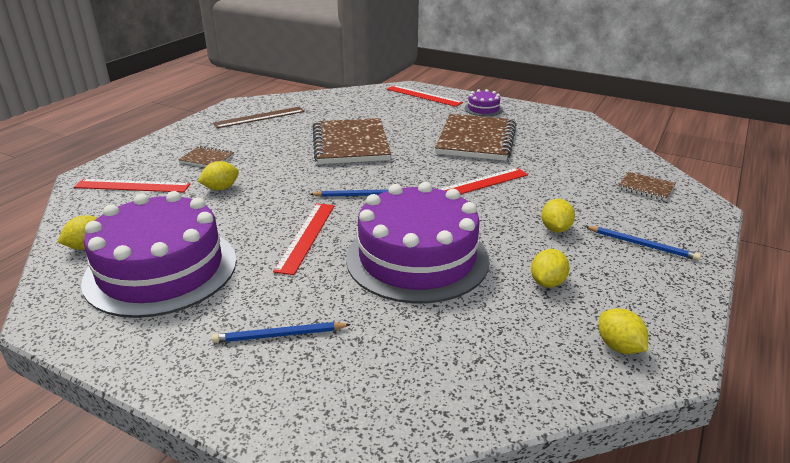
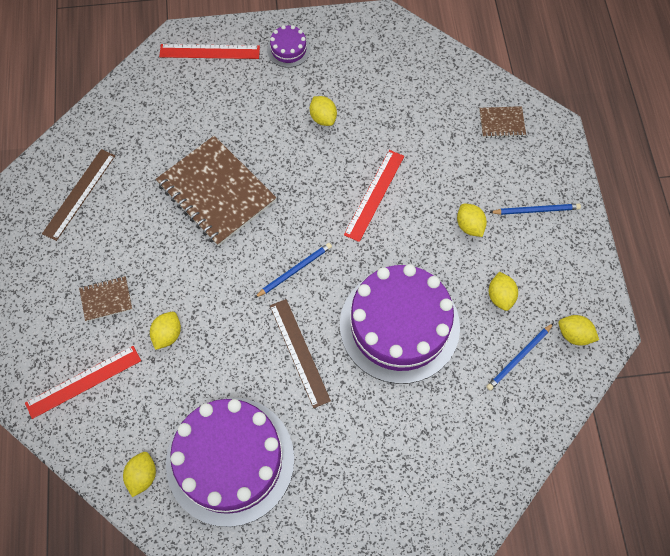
camera: 35 degrees left, 35 degrees up
blue pencil [212,322,351,343] -> blue pencil moved to [486,323,553,390]
red ruler [273,203,335,275] -> brown ruler [270,299,331,408]
brown notebook [435,114,517,161] -> yellow lemon [310,96,337,126]

